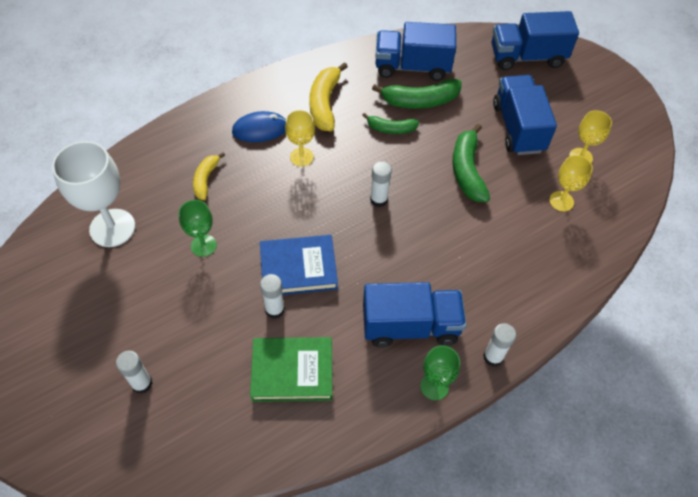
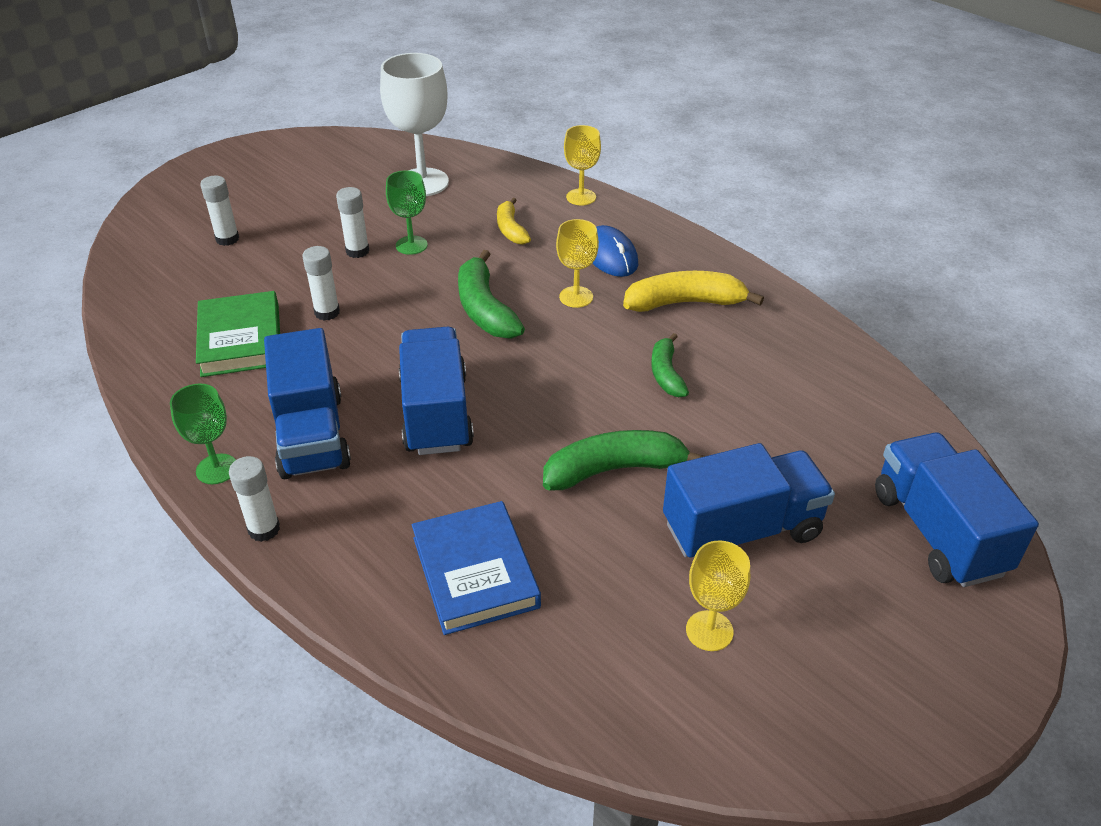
camera: 80 degrees right, 15 degrees down
yellow banana [193,152,225,200] -> yellow banana turned 105 degrees counterclockwise [497,198,531,245]
blue book [260,235,338,295] -> blue book moved to [412,501,541,635]
white glue stick [370,161,392,207] -> white glue stick moved to [336,187,369,258]
green banana [372,79,462,109] -> green banana moved to [458,250,525,339]
blue truck [375,22,456,81] -> blue truck moved to [399,327,474,455]
yellow goblet [549,155,593,211] -> yellow goblet moved to [564,125,601,205]

